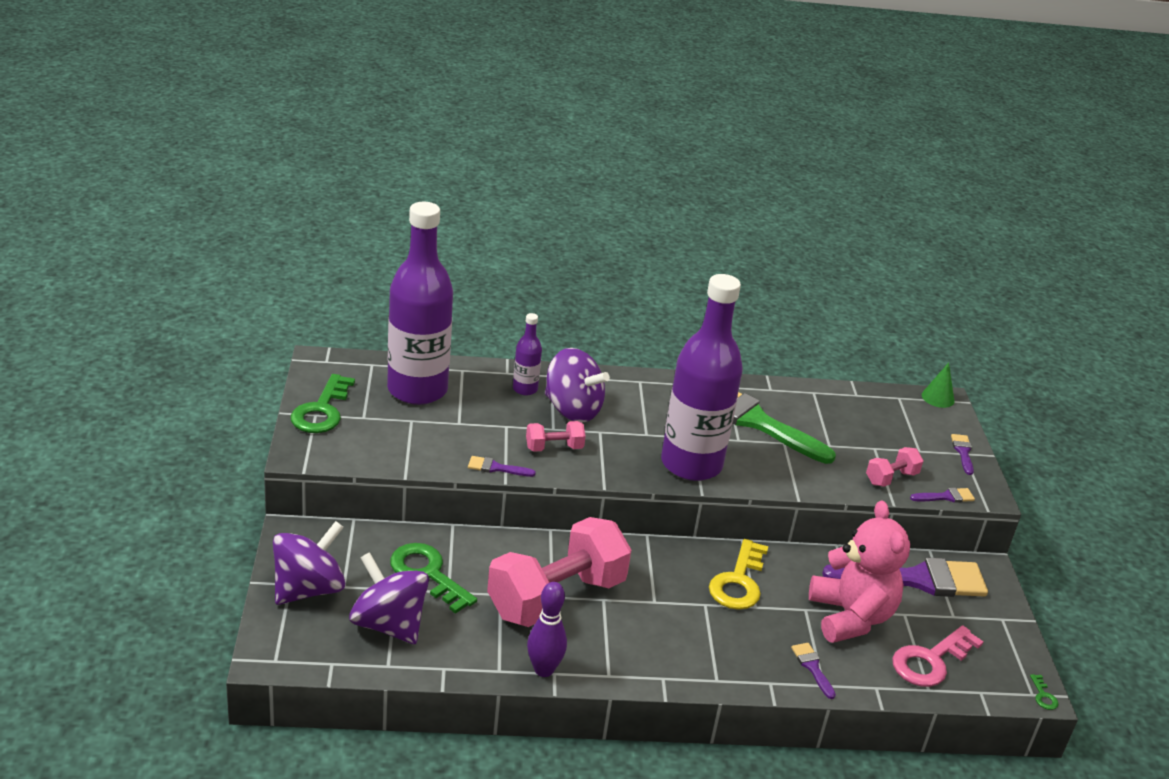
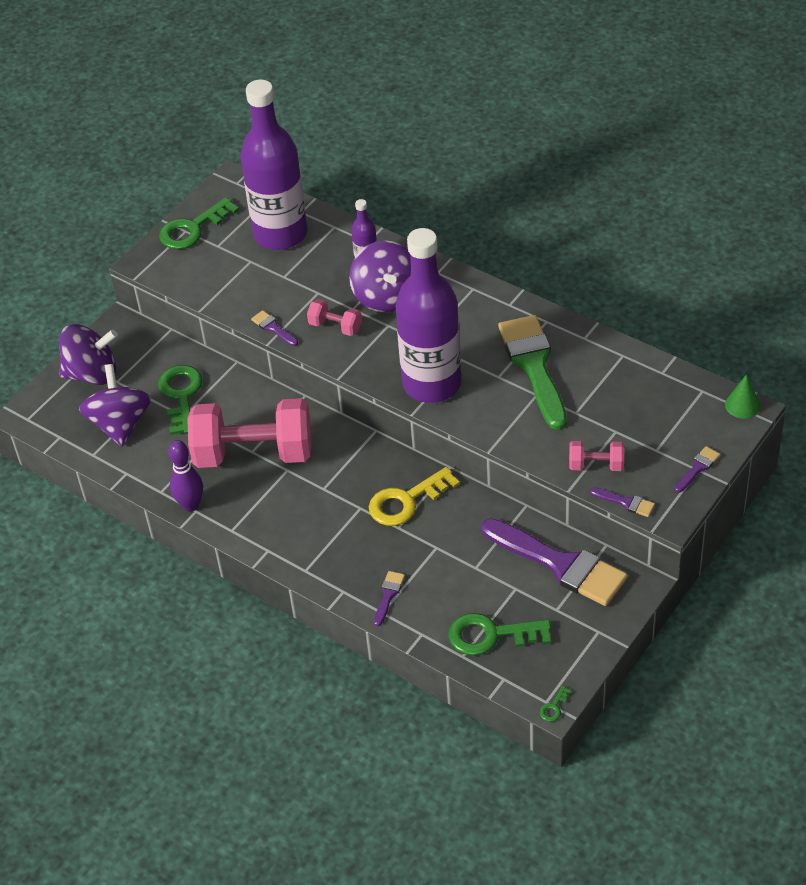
camera: 45 degrees right, 15 degrees up
pink teddy bear [809,500,910,643] -> none
pink key [892,625,984,687] -> green key [449,613,551,656]

